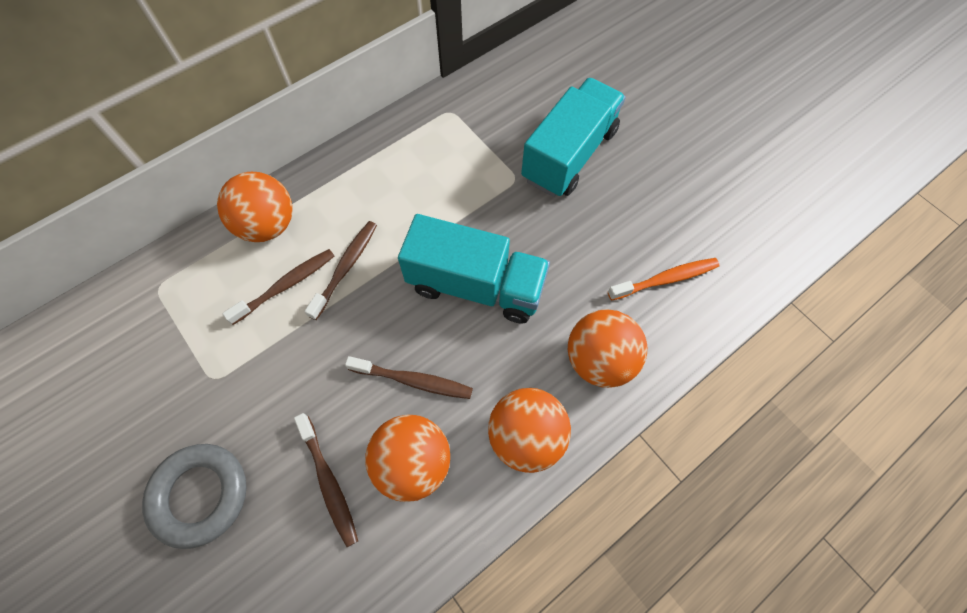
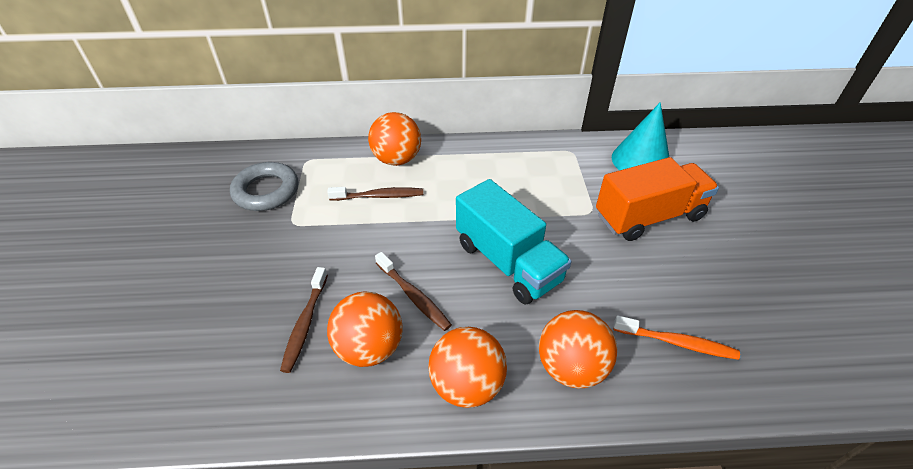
camera: 35 degrees right, 20 degrees down
grey ring [142,444,247,549] -> grey ring moved to [230,162,298,211]
brown toothbrush [304,221,377,320] -> none
turquoise truck [521,78,626,197] -> orange truck [596,157,719,241]
none -> turquoise cone [612,102,669,171]

